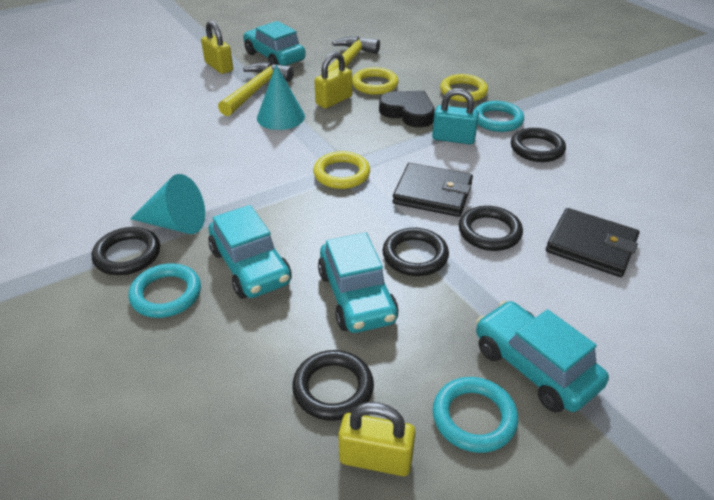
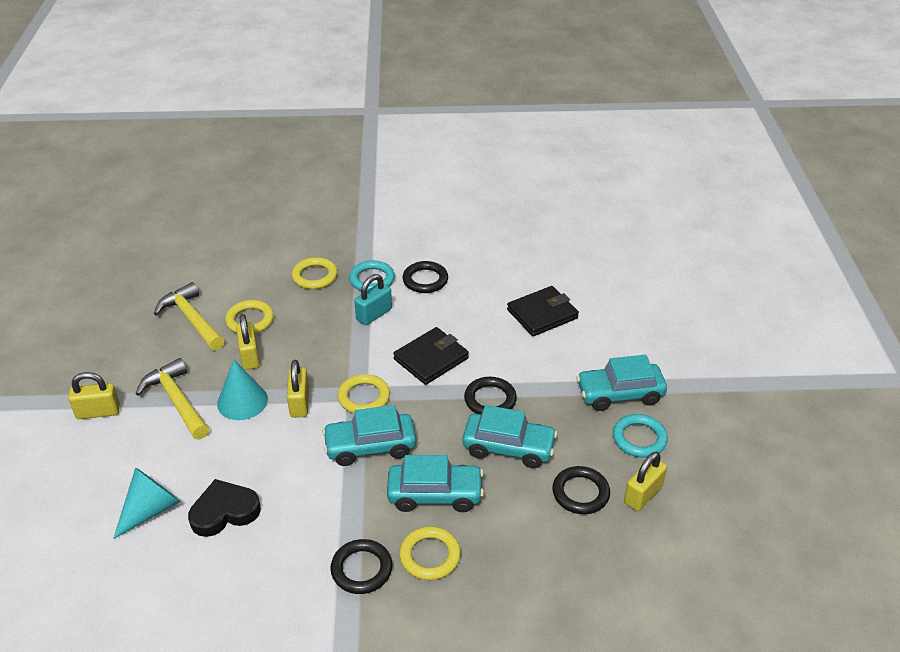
camera: 60 degrees left, 0 degrees up
turquoise ring [129,263,201,318] -> yellow ring [399,526,461,580]
turquoise cone [130,174,205,234] -> turquoise cone moved to [113,467,181,539]
turquoise car [243,21,306,66] -> turquoise car moved to [322,405,416,466]
black heart [379,91,435,127] -> black heart moved to [188,479,261,537]
black ring [459,206,523,251] -> none
none -> yellow padlock [287,360,309,418]

